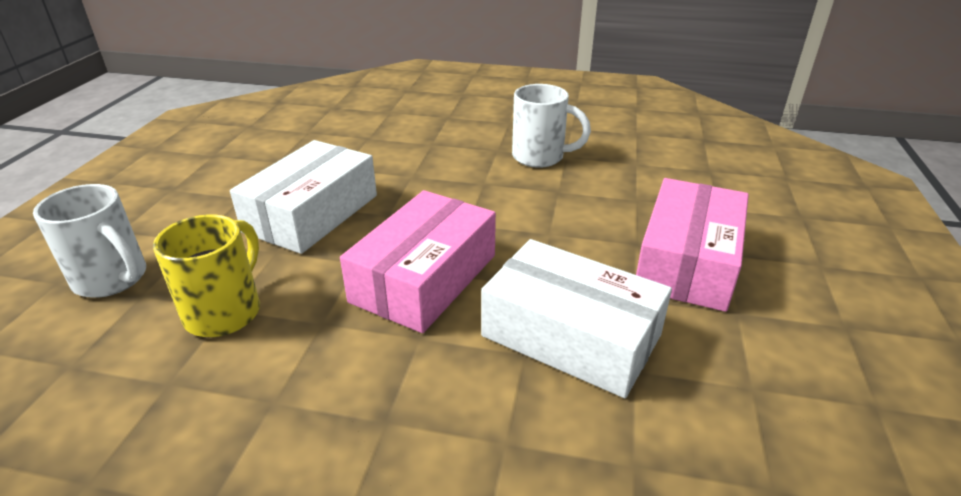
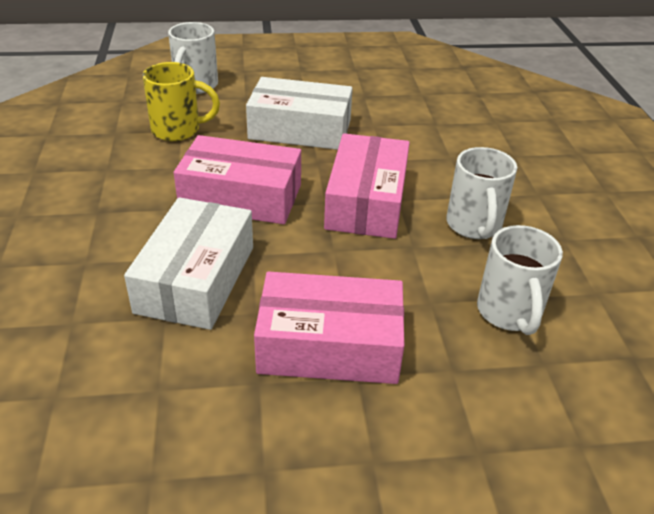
camera: 70 degrees right, 5 degrees up
none -> pink box [324,133,410,239]
none -> white mug [477,225,563,335]

